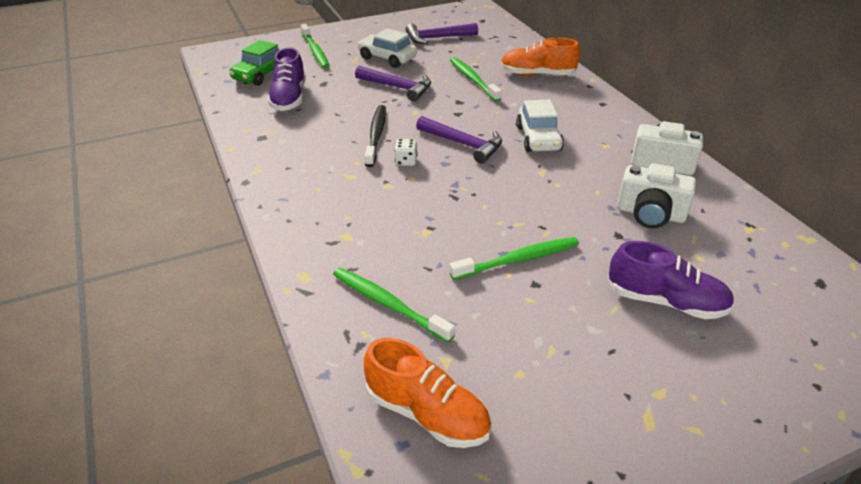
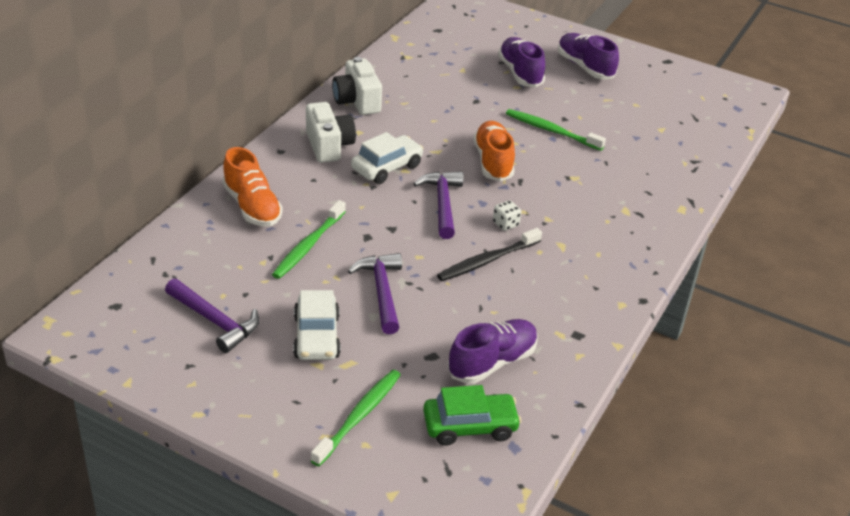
camera: 130 degrees left, 0 degrees up
green toothbrush [333,268,455,343] -> none
orange shoe [364,338,491,448] -> orange shoe moved to [473,121,515,181]
white camera [617,163,696,228] -> white camera moved to [306,102,356,163]
none -> purple shoe [558,33,619,79]

